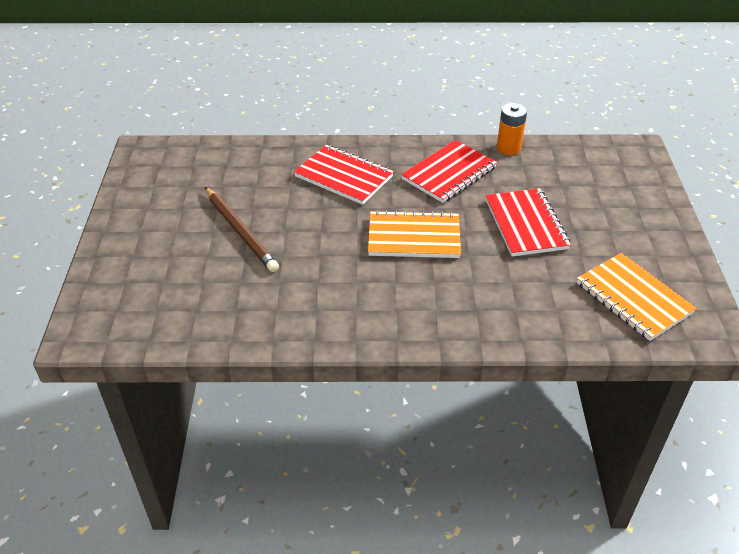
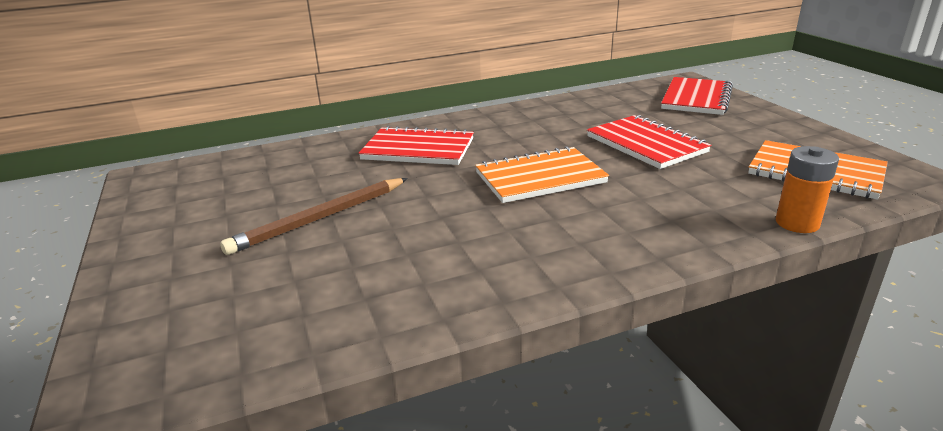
camera: 20 degrees left, 15 degrees down
brown pencil [205,187,279,272] -> brown pencil turned 105 degrees clockwise [220,178,408,255]
red notebook [401,140,497,203] -> red notebook moved to [661,77,733,115]
orange battery [497,103,527,155] -> orange battery moved to [776,146,839,233]

